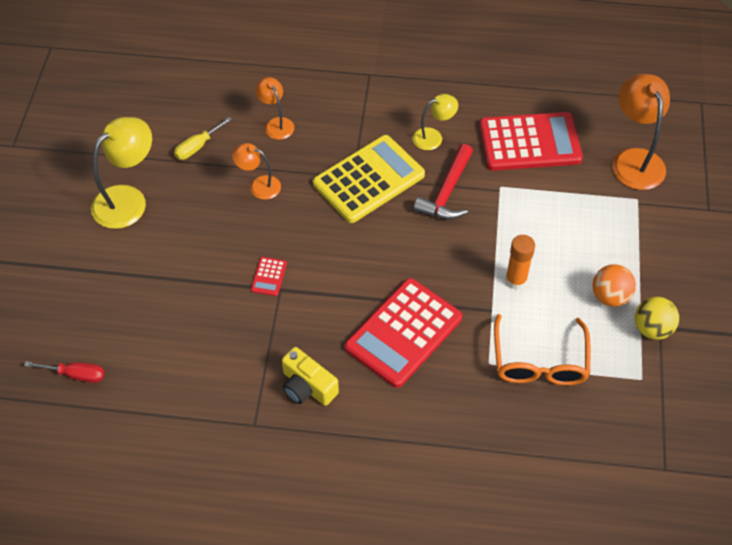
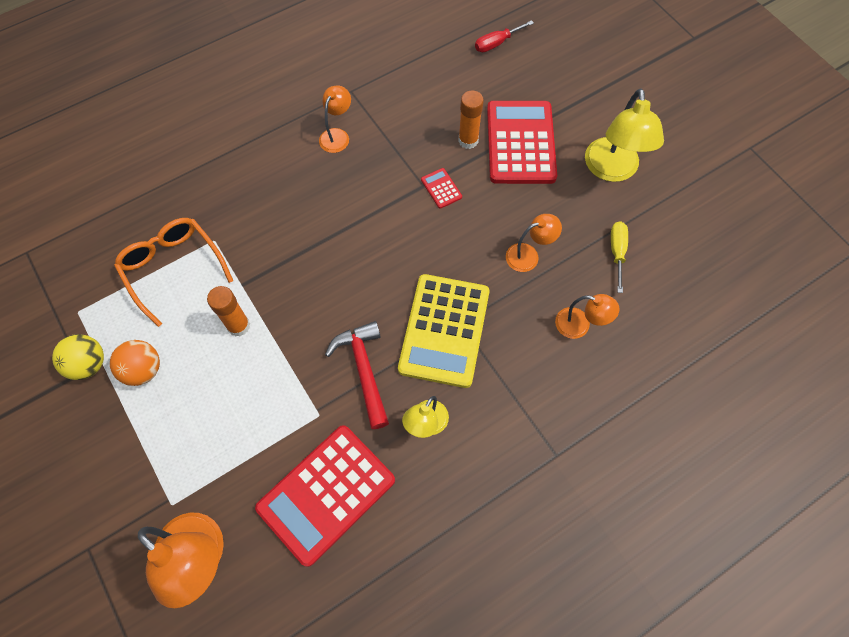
camera: 140 degrees right, 10 degrees up
yellow camera [282,347,339,406] -> orange lamp [319,86,351,153]
red calculator [345,278,462,388] -> red calculator moved to [487,101,557,184]
none -> orange glue stick [458,90,484,149]

